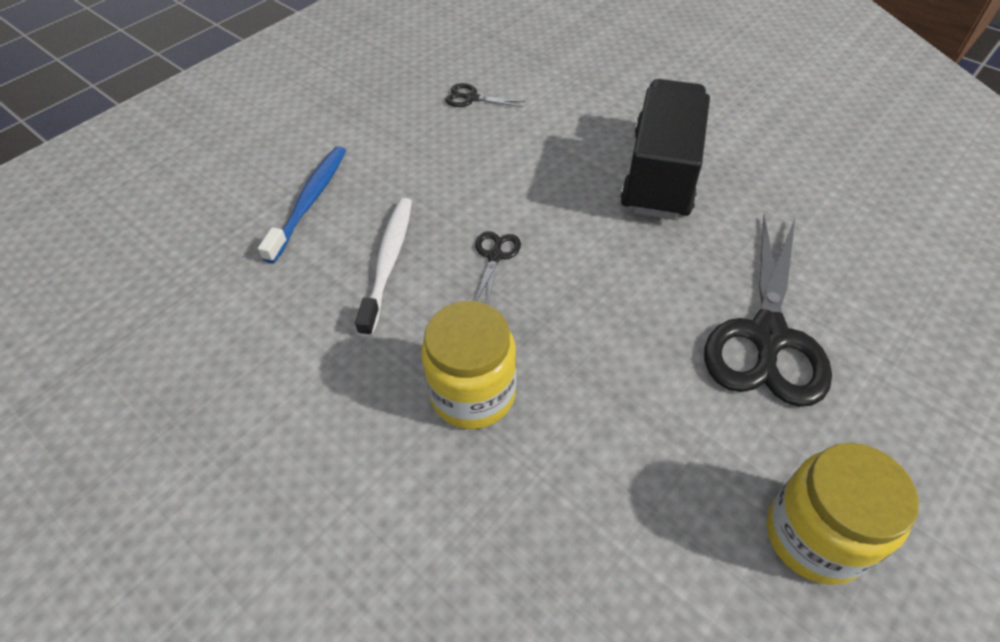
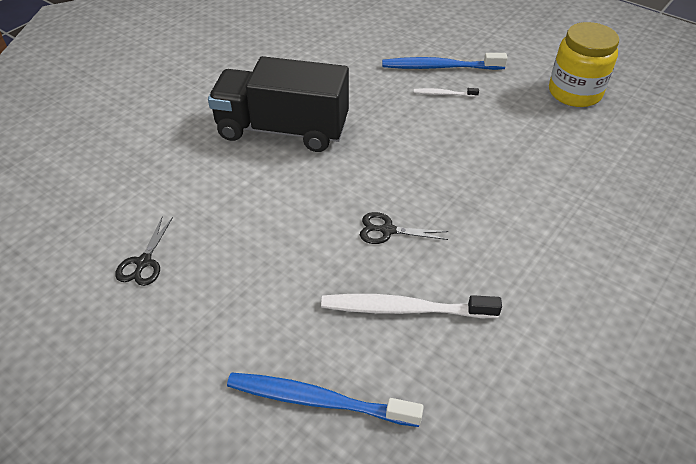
camera: 95 degrees left, 5 degrees down
yellow jar [421,301,516,429] -> none
black scissors [704,215,832,407] -> white toothbrush [414,88,479,97]
none -> blue toothbrush [382,53,508,70]

